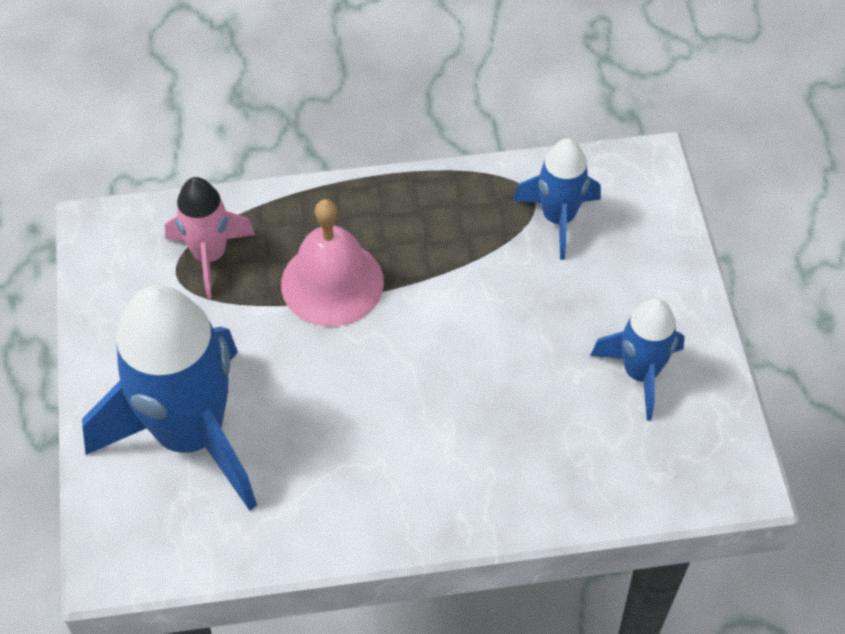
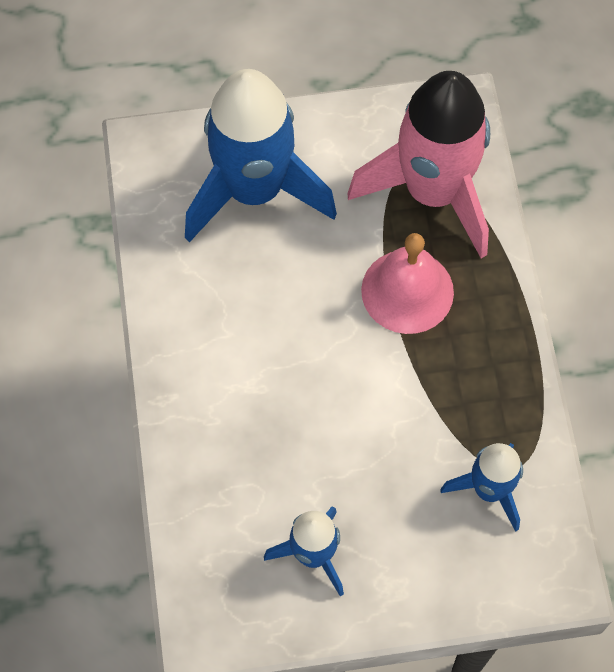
camera: 90 degrees right, 10 degrees up
pink rocket [165,177,255,299] -> pink rocket [347,71,490,258], size x1.91

